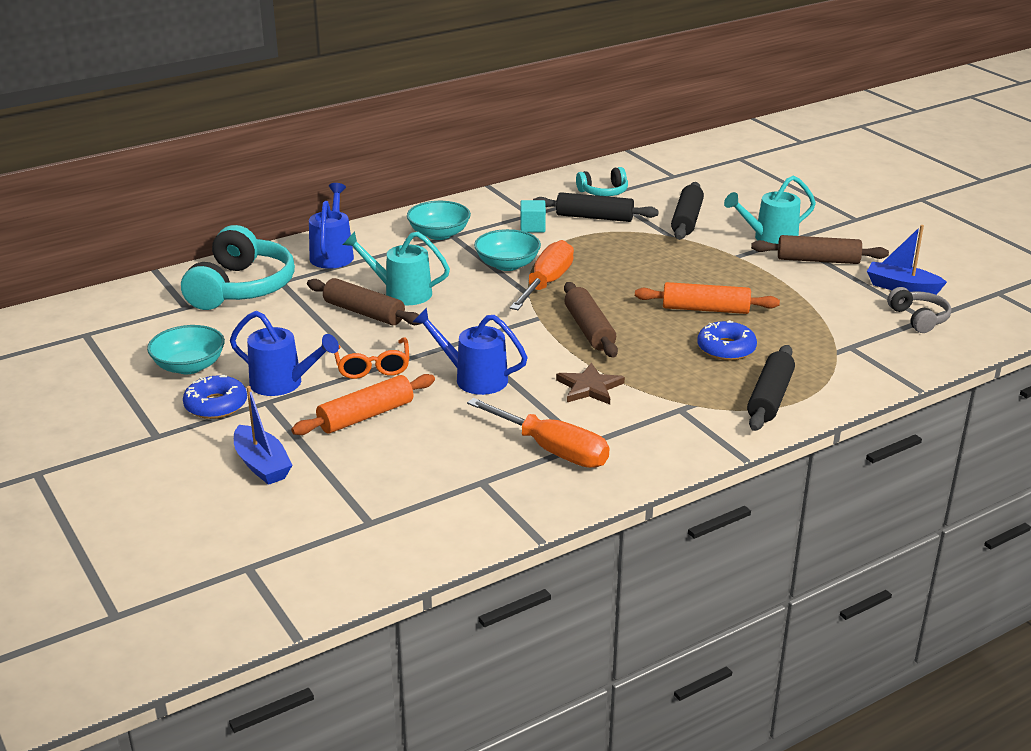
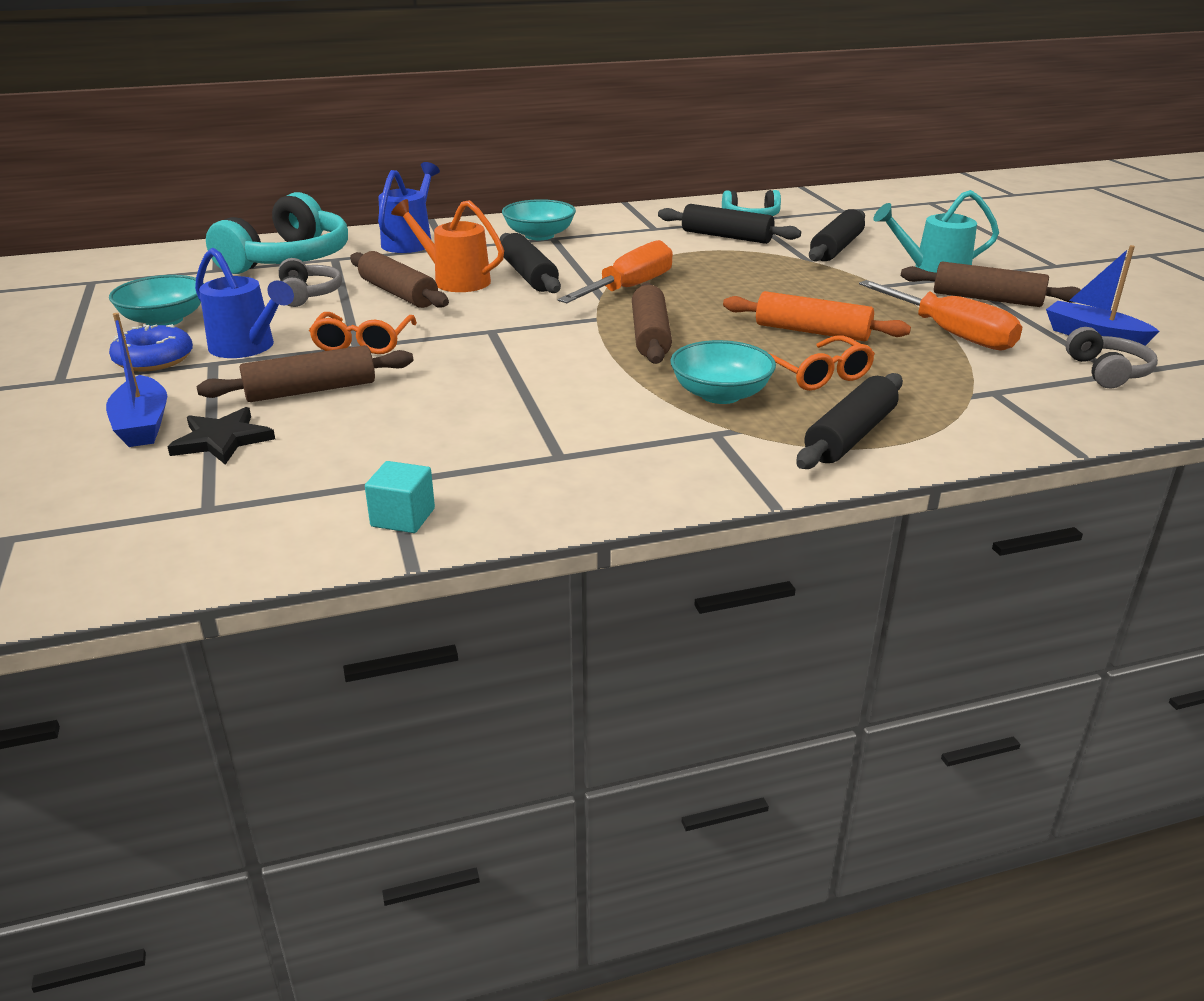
camera: 15 degrees right, 0 degrees up
orange rolling pin [291,374,435,435] -> brown rolling pin [196,345,413,402]
turquoise watering can [343,231,450,305] -> orange watering can [391,199,504,292]
blue watering can [413,308,528,395] -> none
orange screwdriver [467,398,610,468] -> orange screwdriver moved to [859,280,1022,351]
turquoise bowl [474,229,541,271] -> turquoise bowl moved to [670,340,776,404]
turquoise cube [521,200,546,232] -> turquoise cube moved to [365,461,435,533]
brown star [556,362,625,405] -> none
blue donut [697,320,757,361] -> orange glasses [769,335,875,391]
none -> black star [167,407,275,465]
none -> grey headphones [279,258,342,307]
none -> black rolling pin [500,233,561,293]

